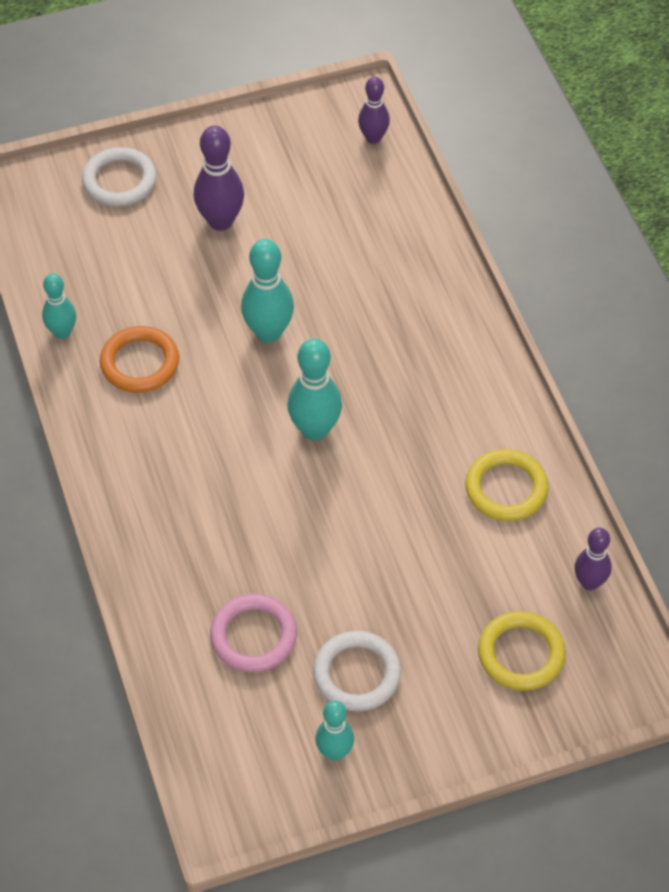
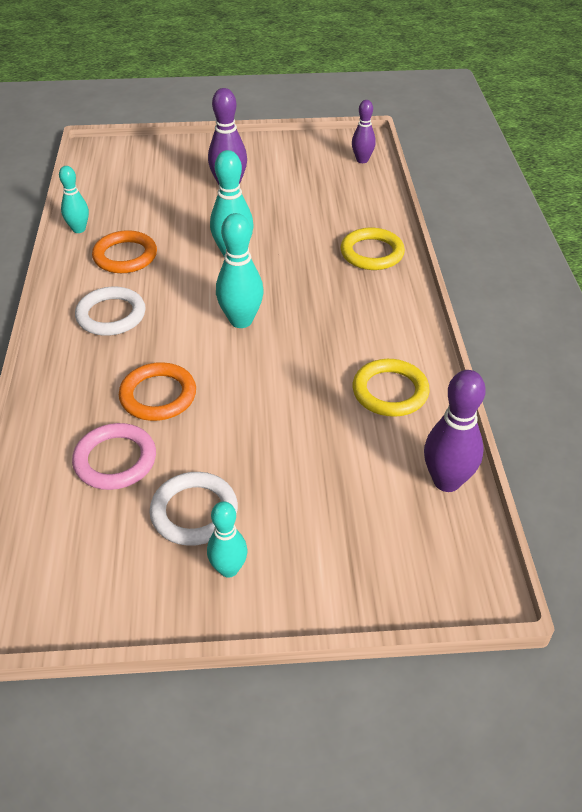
camera: 15 degrees right, 10 degrees down
white ring [82,147,156,207] -> white ring moved to [75,287,146,336]
turquoise bowling pin [315,701,354,761] -> turquoise bowling pin moved to [207,501,247,578]
yellow ring [478,611,566,691] -> yellow ring moved to [341,228,405,270]
purple bowling pin [574,528,612,591] -> purple bowling pin [424,370,486,492], size x1.55
none -> orange ring [119,362,196,421]

